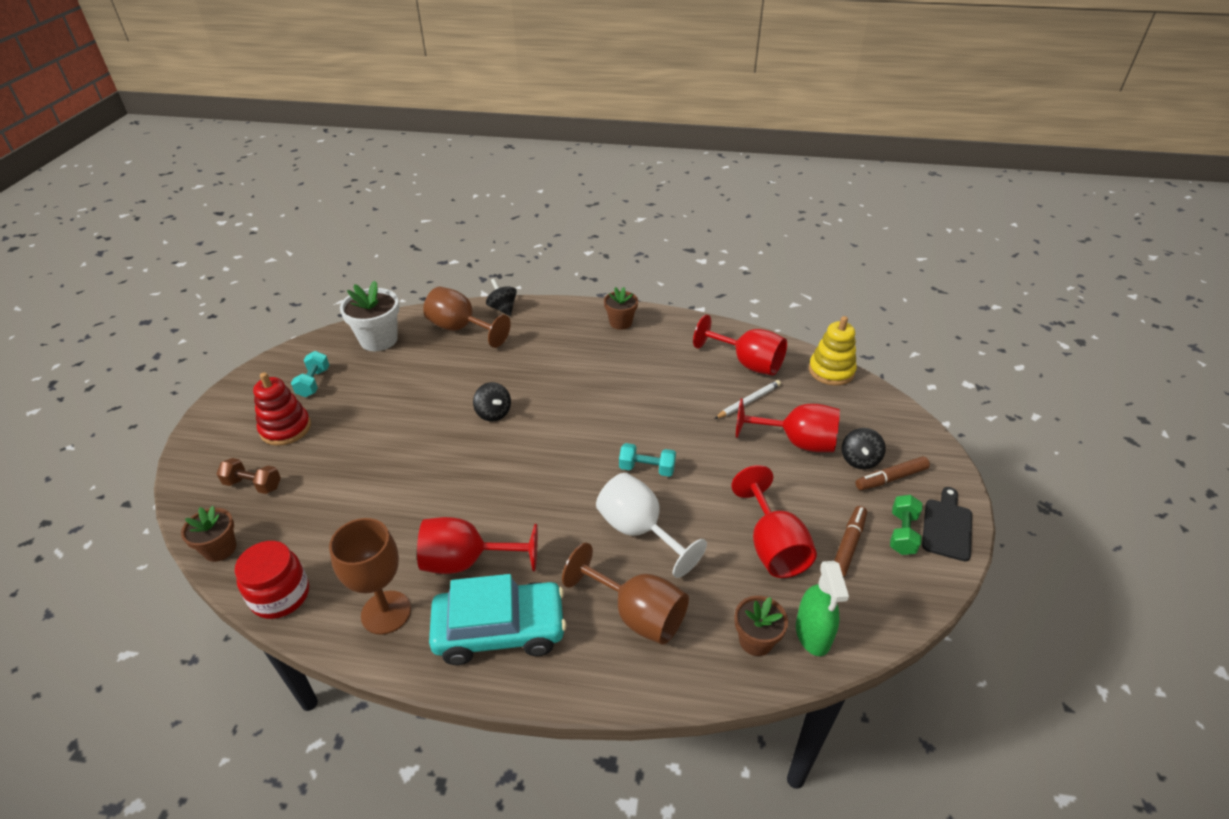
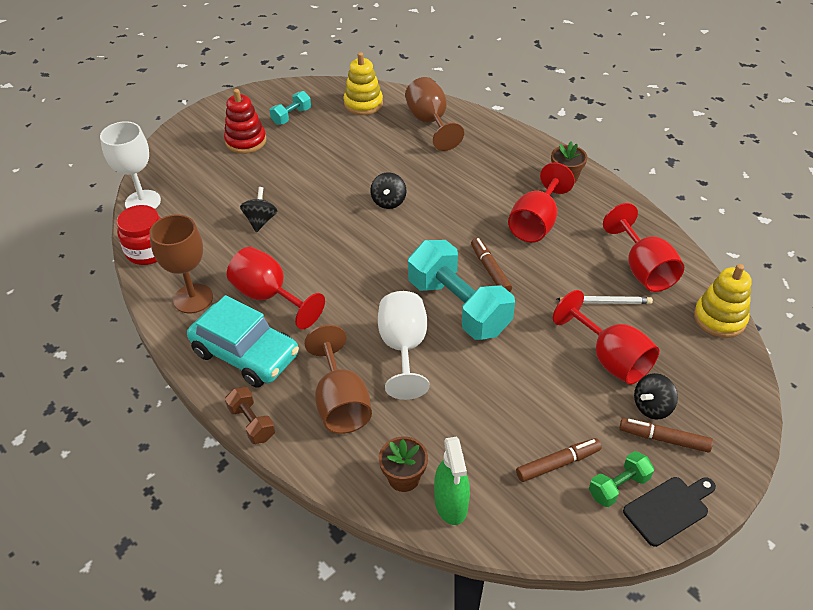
camera: 40 degrees right, 5 degrees up
brown flower pot [181,506,236,562] -> white goblet [100,121,161,209]
brown dumbbell [217,458,281,494] -> brown dumbbell moved to [225,387,275,444]
white flower pot [340,280,399,351] -> yellow stacking toy [344,52,383,115]
black spinning top [486,278,517,316] -> black spinning top moved to [240,187,277,232]
turquoise dumbbell [619,443,676,477] -> turquoise dumbbell [408,240,515,340], size x2.13
red goblet [731,465,817,578] -> red goblet moved to [508,163,575,243]
green spray bottle [796,561,849,656] -> green spray bottle turned 45 degrees counterclockwise [434,437,470,525]
none -> brown marker [471,238,512,292]

